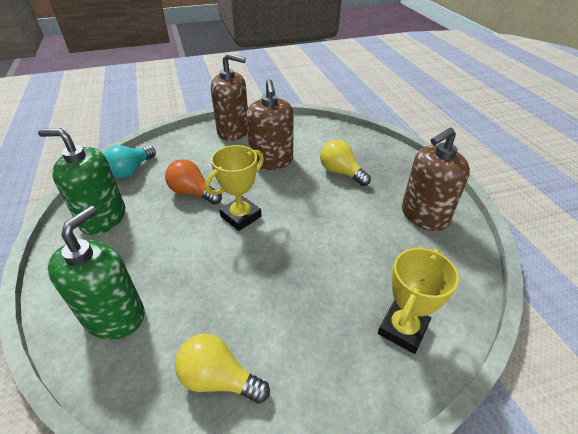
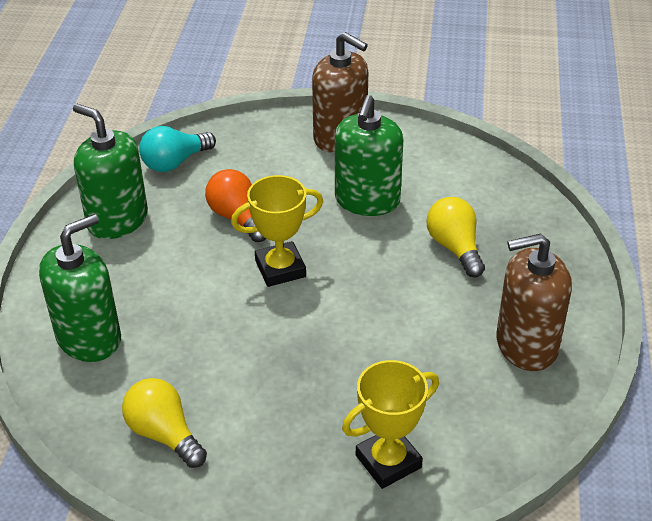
camera: 25 degrees right, 0 degrees up
brown soap dispenser [246,79,294,170] -> green soap dispenser [335,95,403,216]

